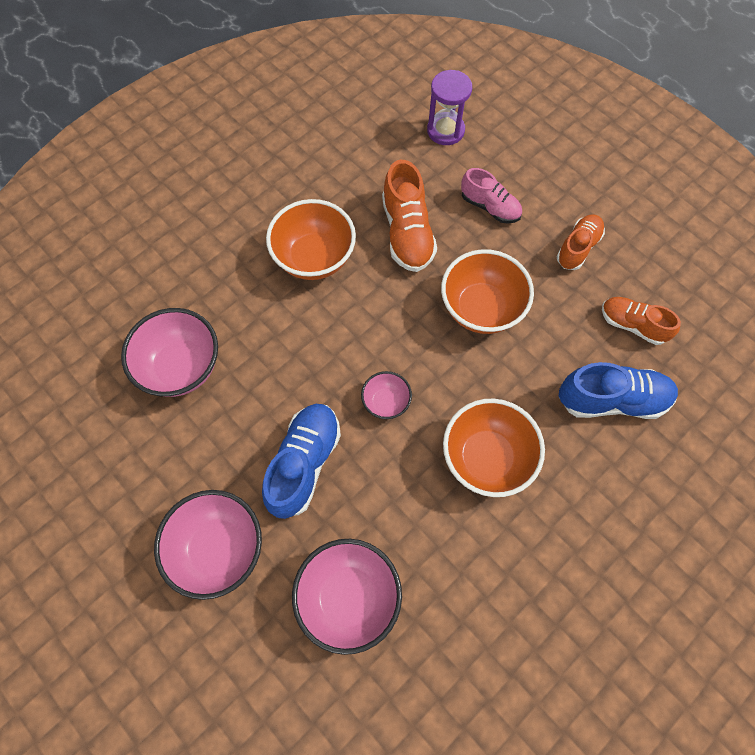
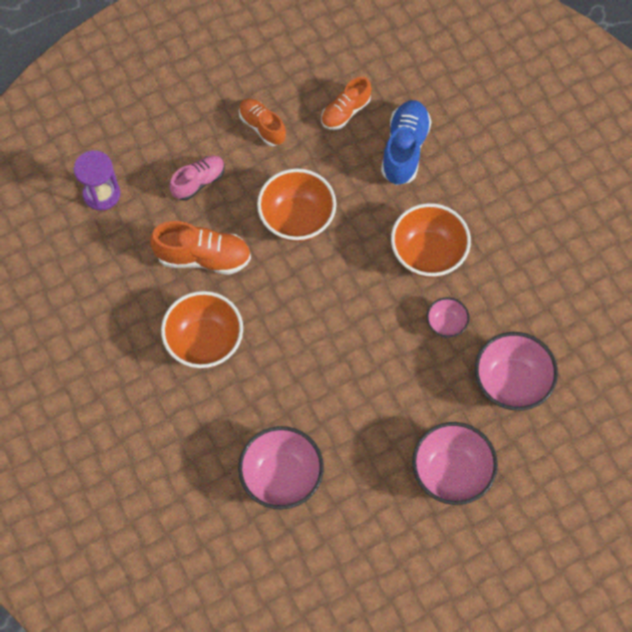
camera: 75 degrees left, 0 degrees up
blue shoe [262,404,341,519] -> none
pink bowl [361,371,412,419] -> pink bowl moved to [426,297,470,338]

